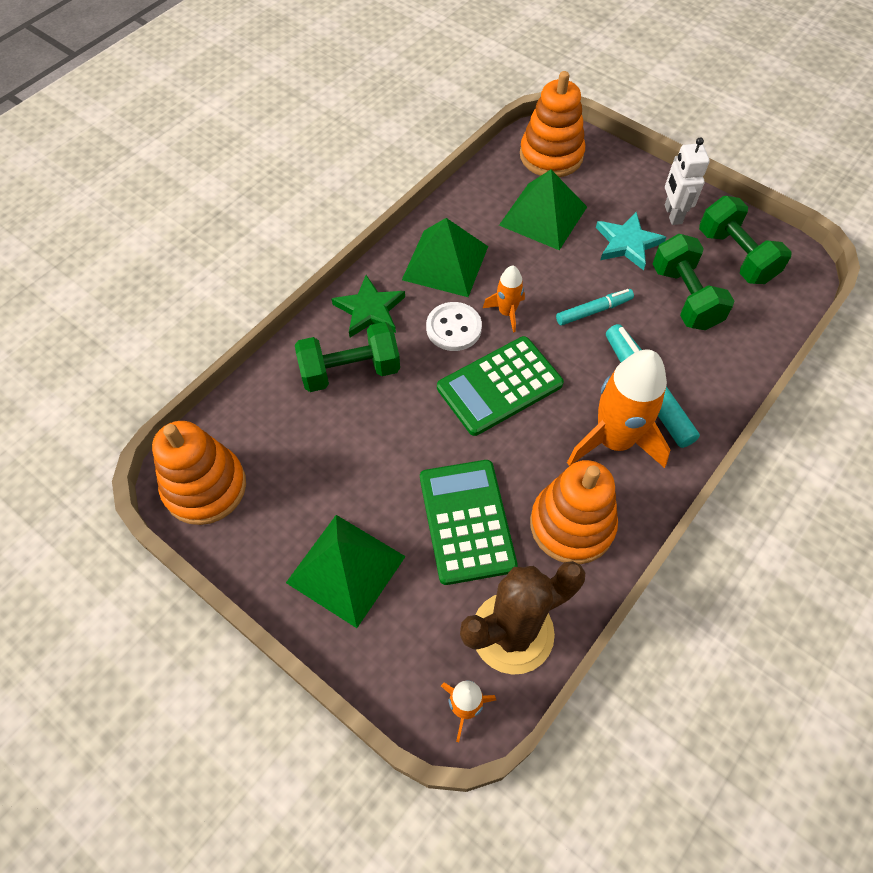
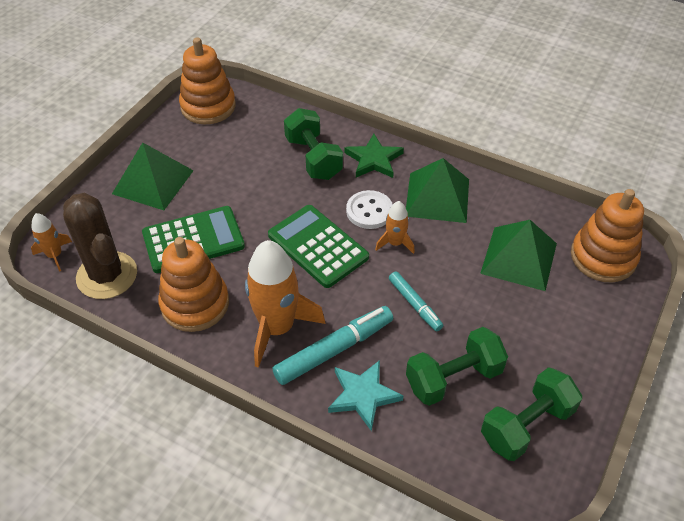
camera: 80 degrees right, 10 degrees down
turquoise star [596,212,666,270] -> turquoise star moved to [328,360,403,431]
white robot [665,137,710,225] -> none

